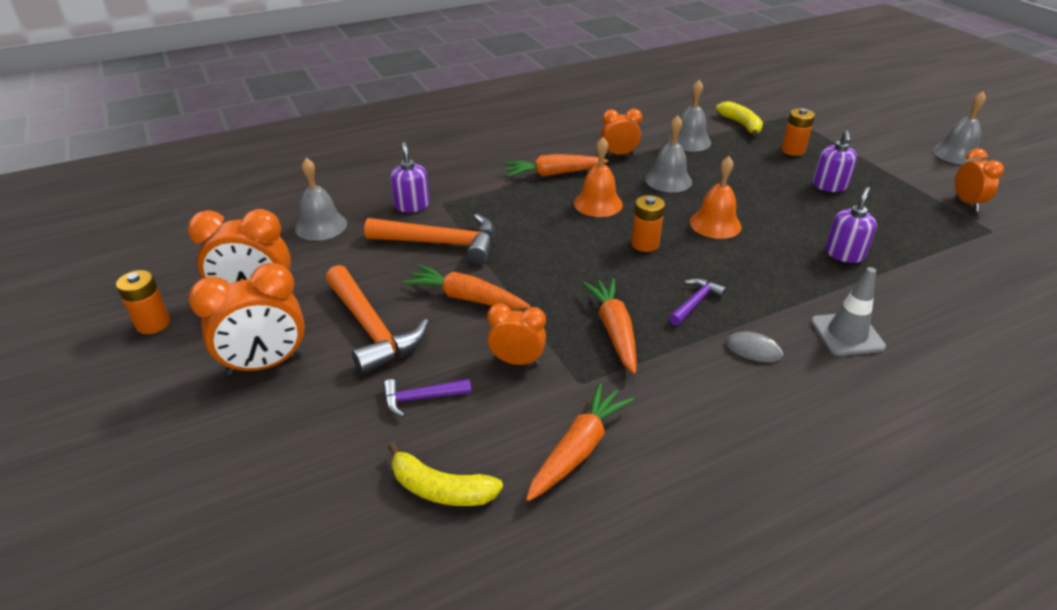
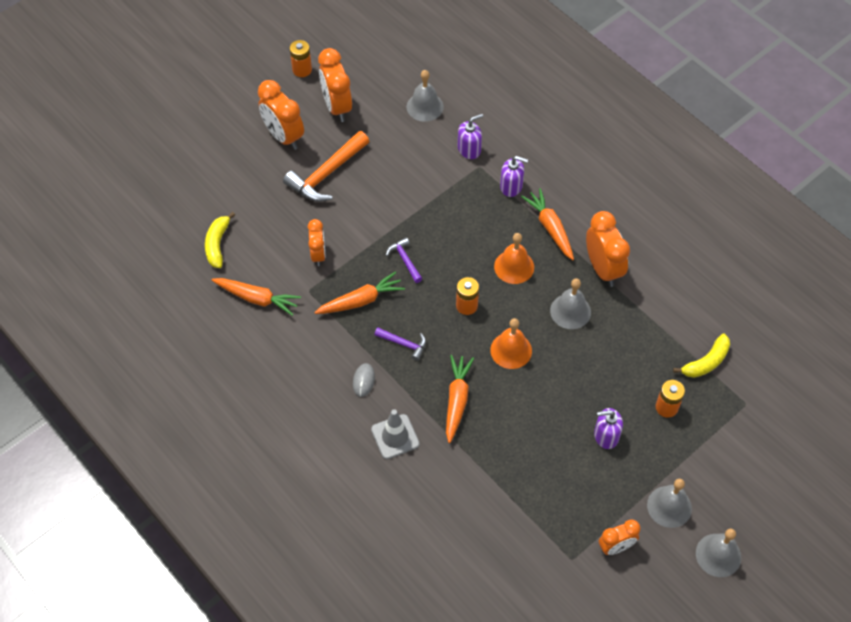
camera: 75 degrees right, 20 degrees up
orange hammer [364,214,495,265] -> none
purple hammer [383,379,471,417] -> purple hammer moved to [386,237,422,283]
orange carrot [403,264,530,309] -> orange carrot moved to [446,355,474,443]
orange clock [601,109,642,155] -> orange clock [586,211,630,287], size x1.62
grey bell [668,80,711,151] -> grey bell moved to [647,479,692,528]
purple soap dispenser [825,187,877,263] -> purple soap dispenser moved to [500,156,528,197]

